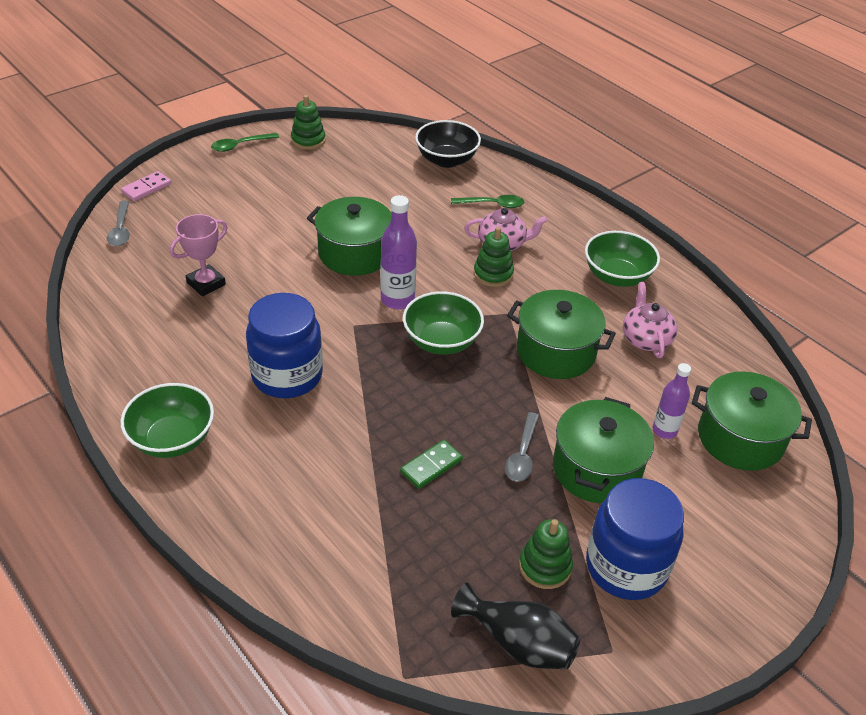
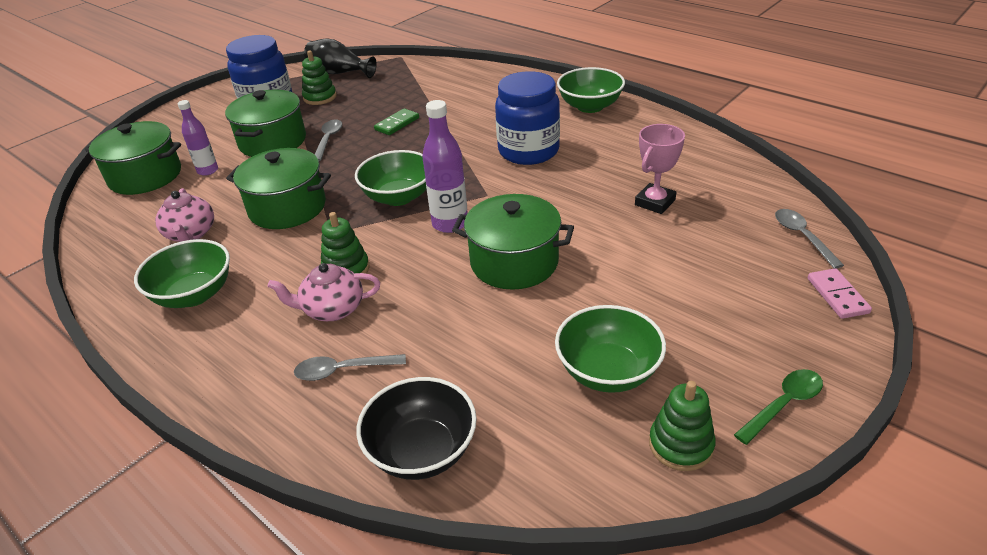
camera: 175 degrees right, 5 degrees down
pink domino [121,171,171,201] -> pink domino turned 45 degrees counterclockwise [807,268,872,319]
green spoon [451,195,525,208] -> grey spoon [294,354,406,381]
none -> green bowl [555,305,666,393]

